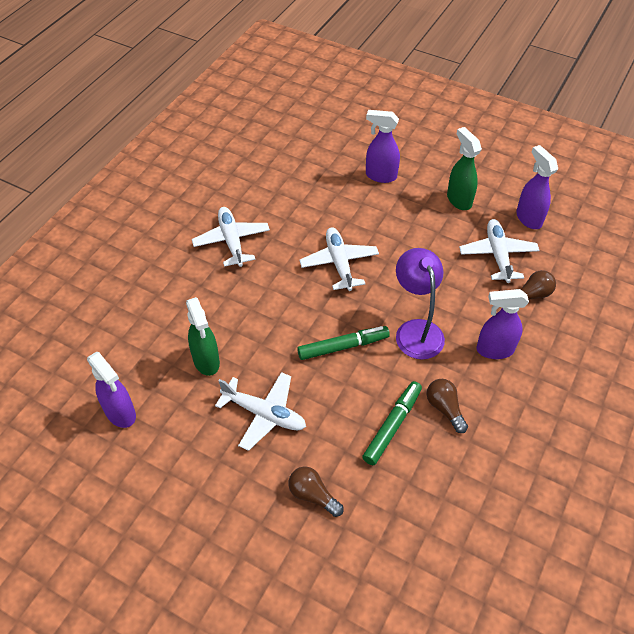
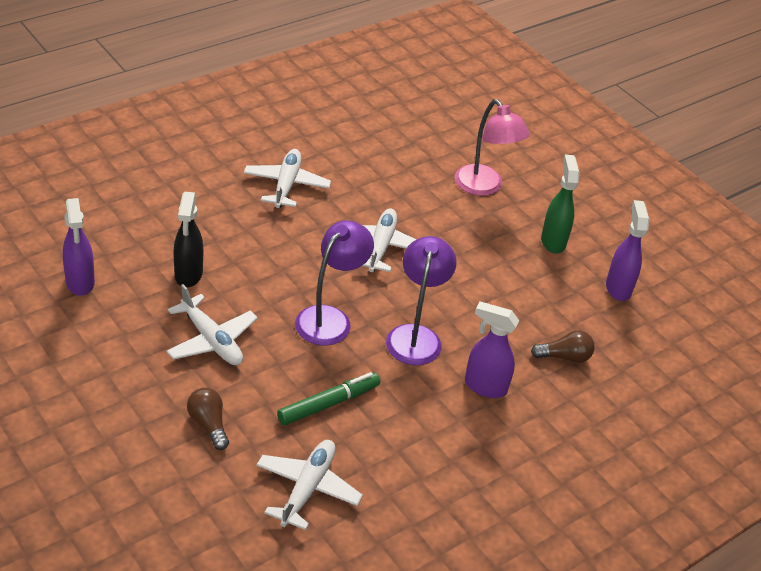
camera: 20 degrees right, 10 degrees down
green spray bottle [186,297,220,376] -> black spray bottle [174,192,203,287]
green marker [297,326,390,360] -> purple lamp [295,220,374,346]
purple spray bottle [366,110,400,183] -> pink lamp [455,99,530,196]
brown light bulb [427,379,468,433] -> none
white plane [459,219,539,283] -> white plane moved to [256,440,363,530]

